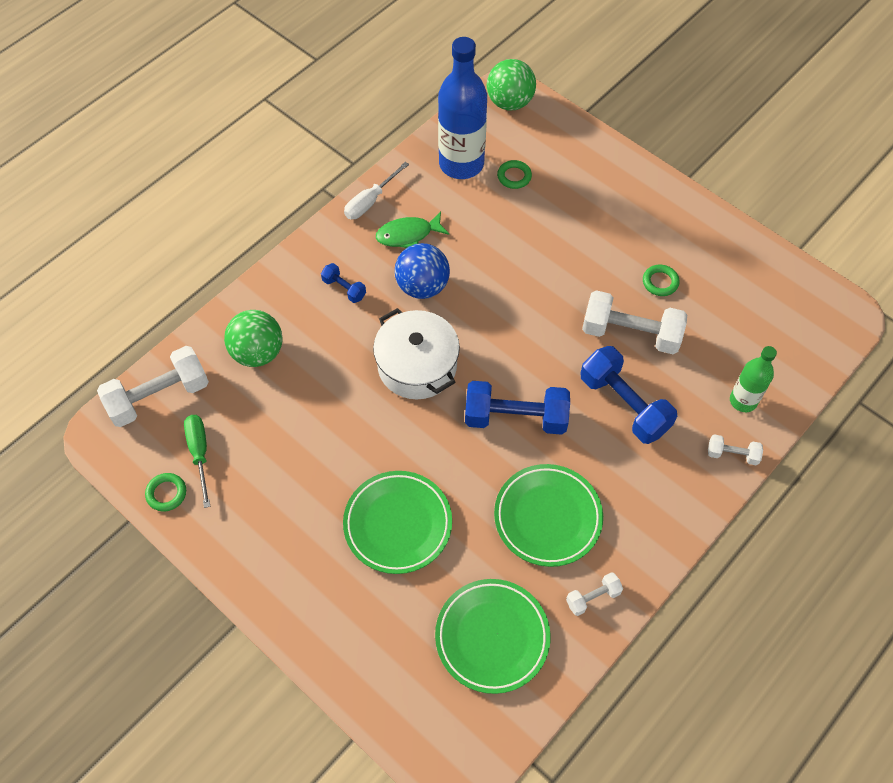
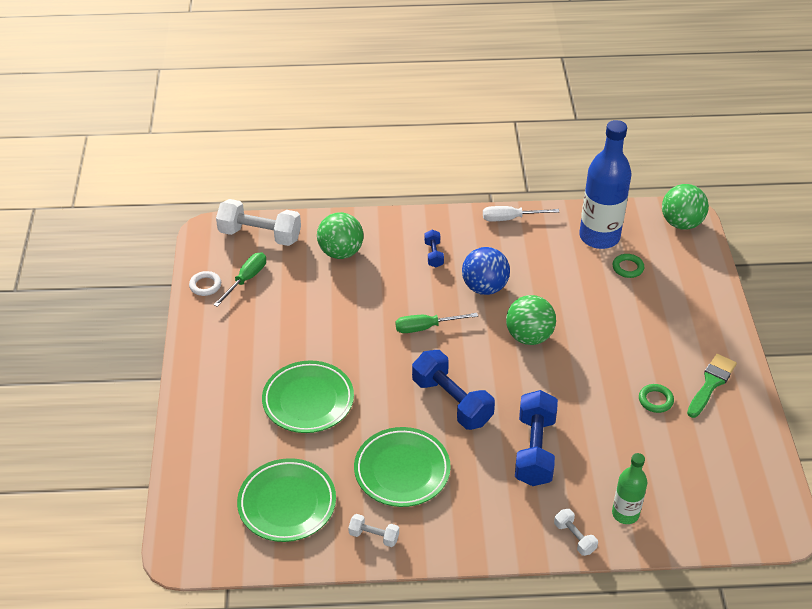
camera: 45 degrees right, 15 degrees down
green ring [145,473,186,511] -> white ring [189,271,221,296]
white pot [373,308,460,399] -> green screwdriver [395,313,478,333]
green fish [376,211,449,248] -> none
white dumbbell [582,290,687,354] -> none
none -> green ball [506,295,556,345]
none -> green brush [687,354,737,418]

